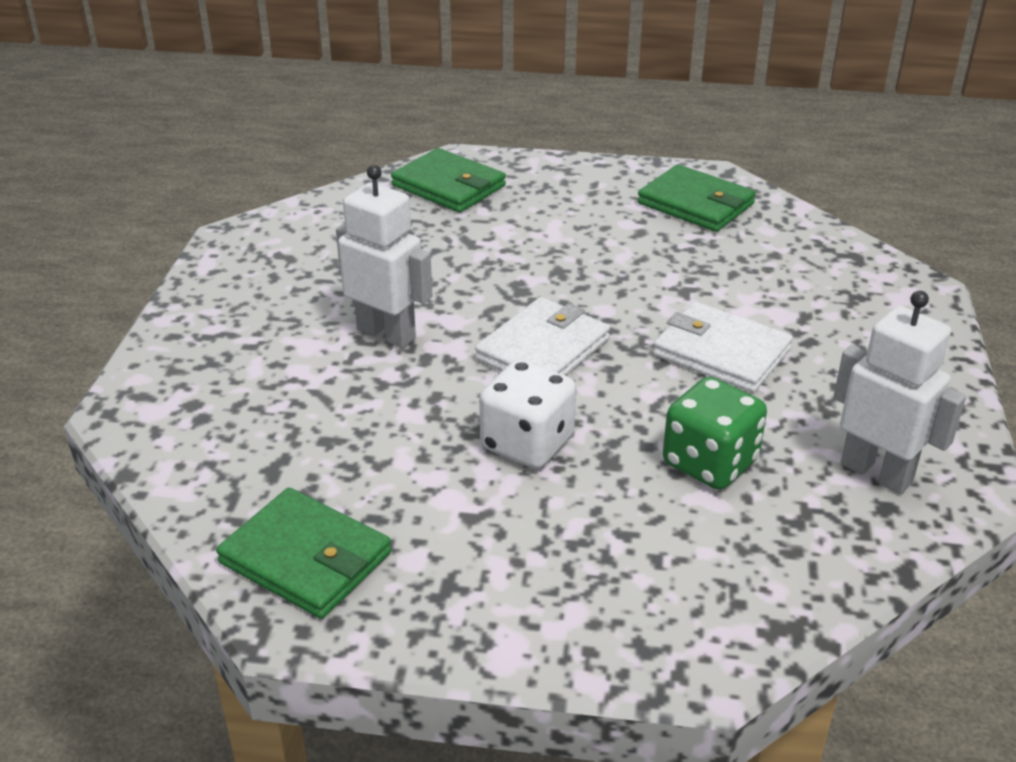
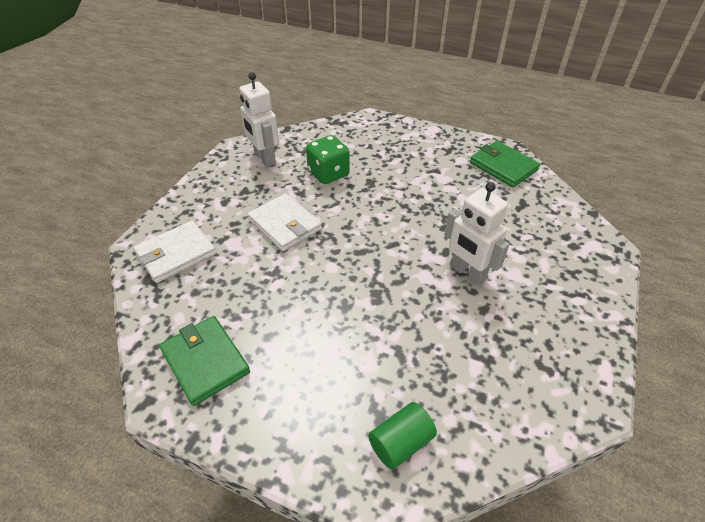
camera: 165 degrees left, 10 degrees up
green wallet [391,148,506,213] -> green cylinder [368,402,437,470]
white wallet [475,297,610,376] -> white wallet moved to [134,221,216,283]
white dice [479,360,576,469] -> none

